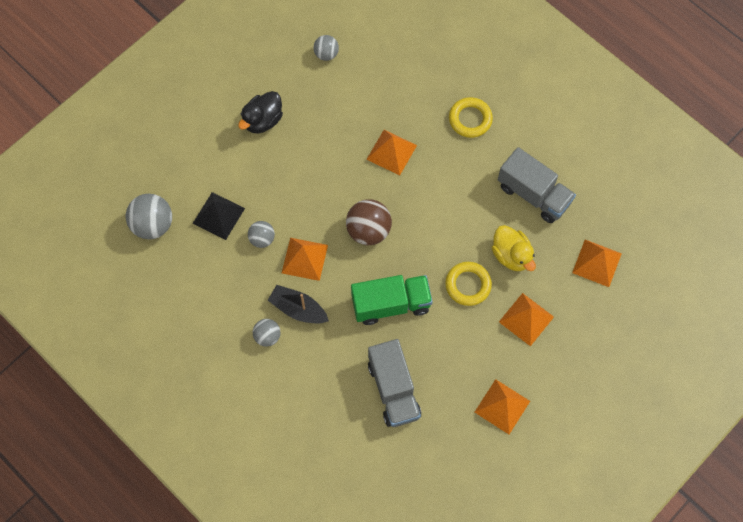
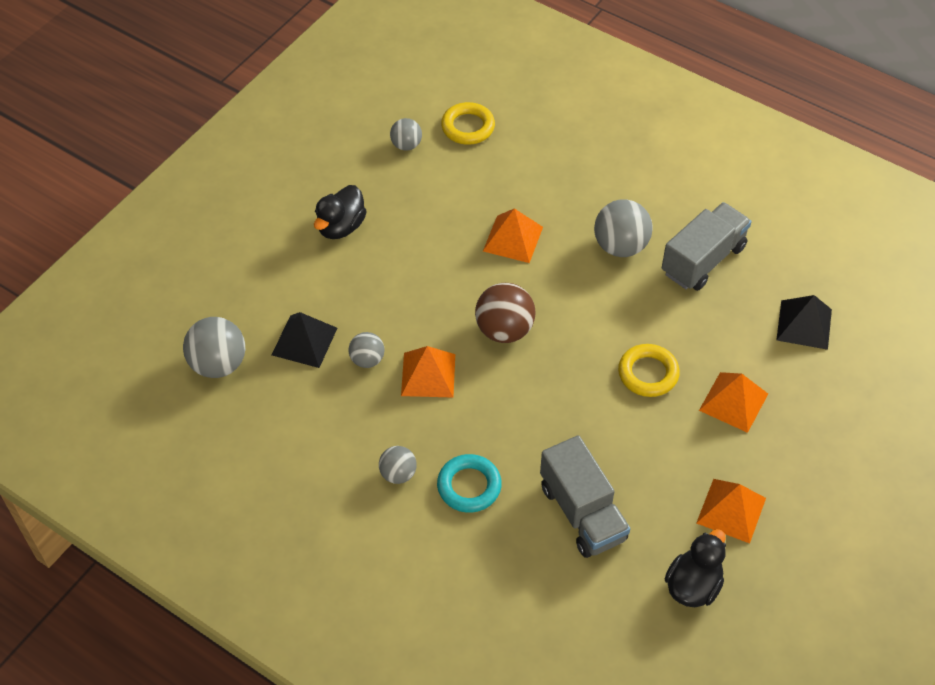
camera: 10 degrees left, 15 degrees down
black boat [268,285,329,323] -> none
green truck [351,275,433,325] -> none
yellow ring [449,97,493,138] -> yellow ring moved to [441,102,495,145]
yellow duck [491,225,536,271] -> none
grey truck [498,147,576,223] -> grey truck turned 75 degrees counterclockwise [662,202,752,291]
orange pyramid [572,240,622,287] -> black pyramid [776,295,832,350]
none -> turquoise ring [437,454,502,513]
none -> grey ball [594,199,653,257]
none -> black duck [665,529,726,607]

